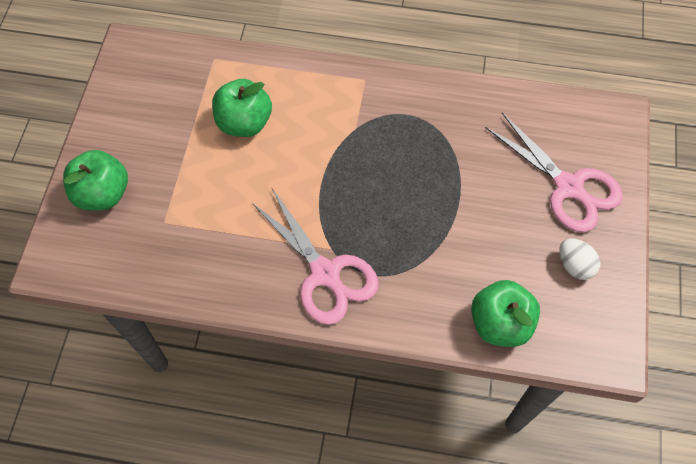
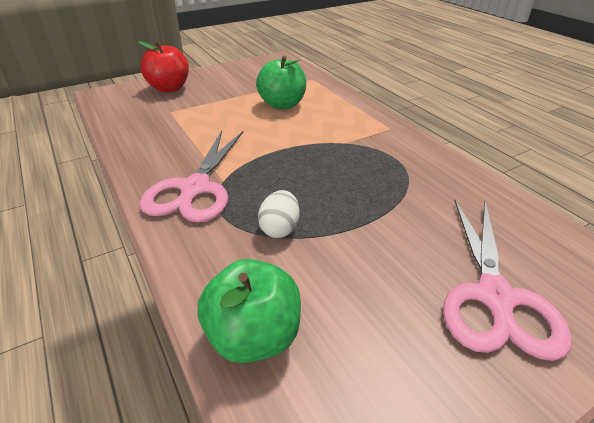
camera: 50 degrees right, 25 degrees down
green apple [63,150,128,211] -> red apple [138,41,189,92]
white egg [559,238,601,280] -> white egg moved to [258,190,300,238]

